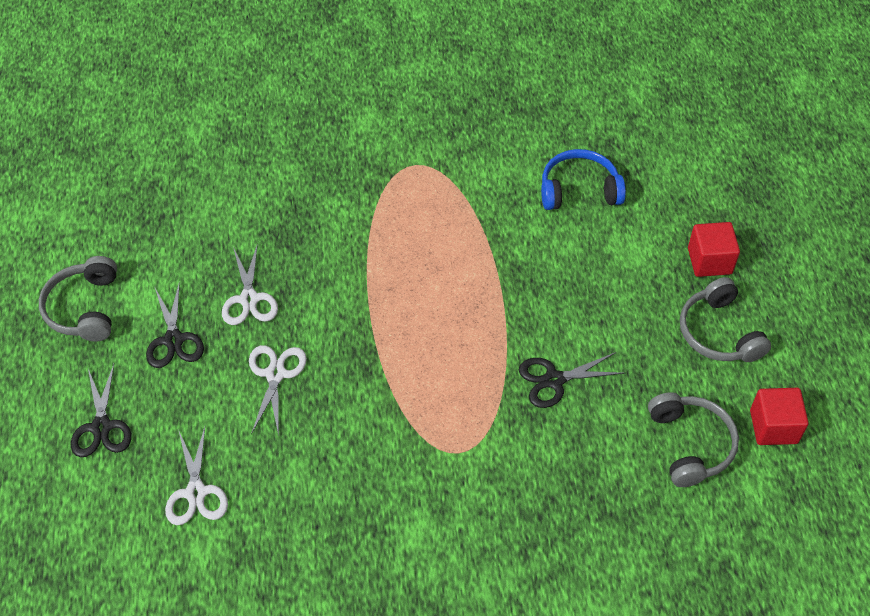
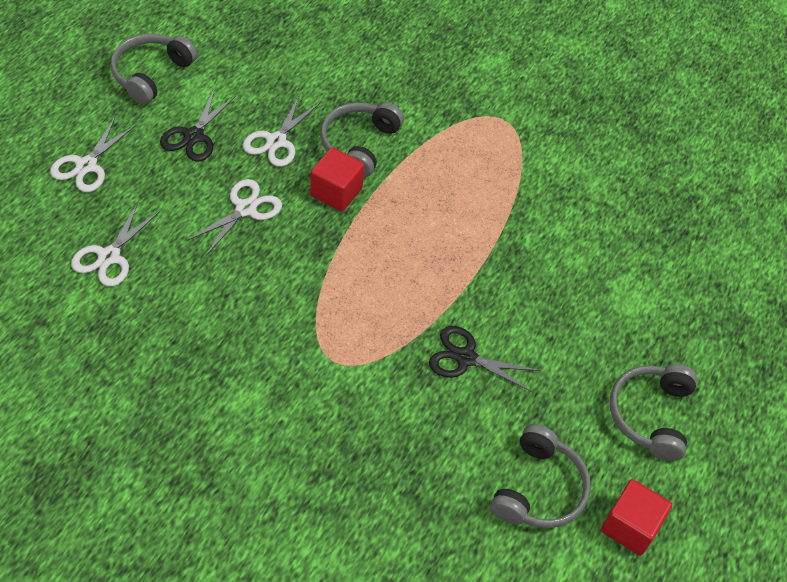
camera: 30 degrees right, 0 degrees up
black scissors [71,364,132,457] -> white scissors [50,118,136,192]
blue headphones [541,149,626,210] -> none
red cube [688,222,740,277] -> red cube moved to [310,147,364,212]
none -> grey headphones [320,102,404,178]

